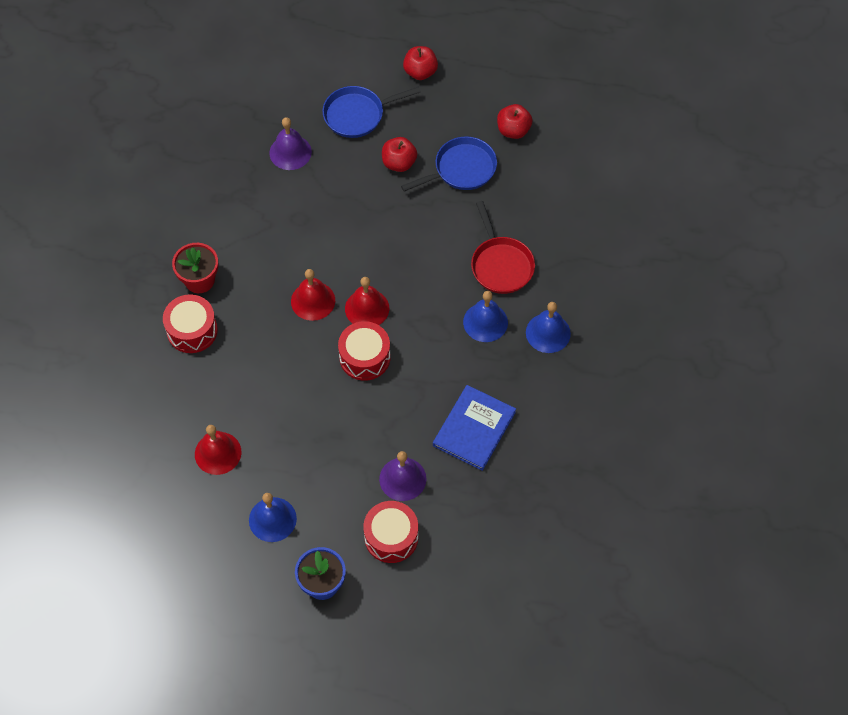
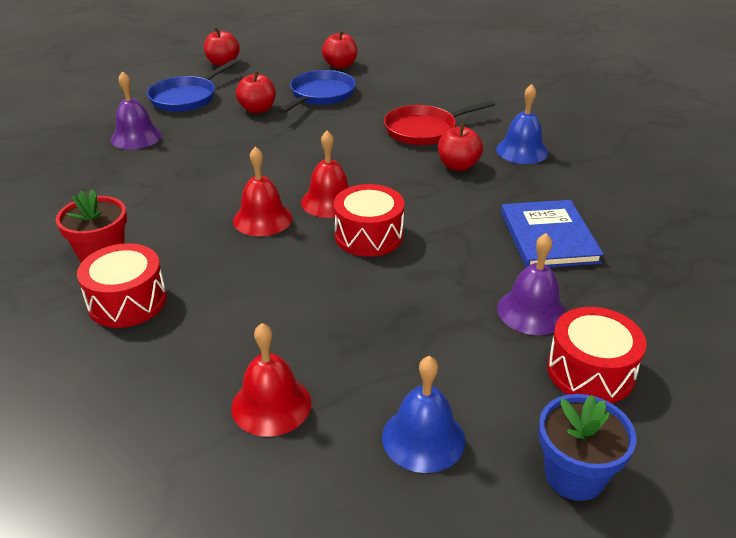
camera: 35 degrees left, 25 degrees down
blue bell [463,291,508,342] -> red apple [438,123,483,171]
red pan [471,201,535,294] -> red pan turned 120 degrees clockwise [384,100,496,145]

